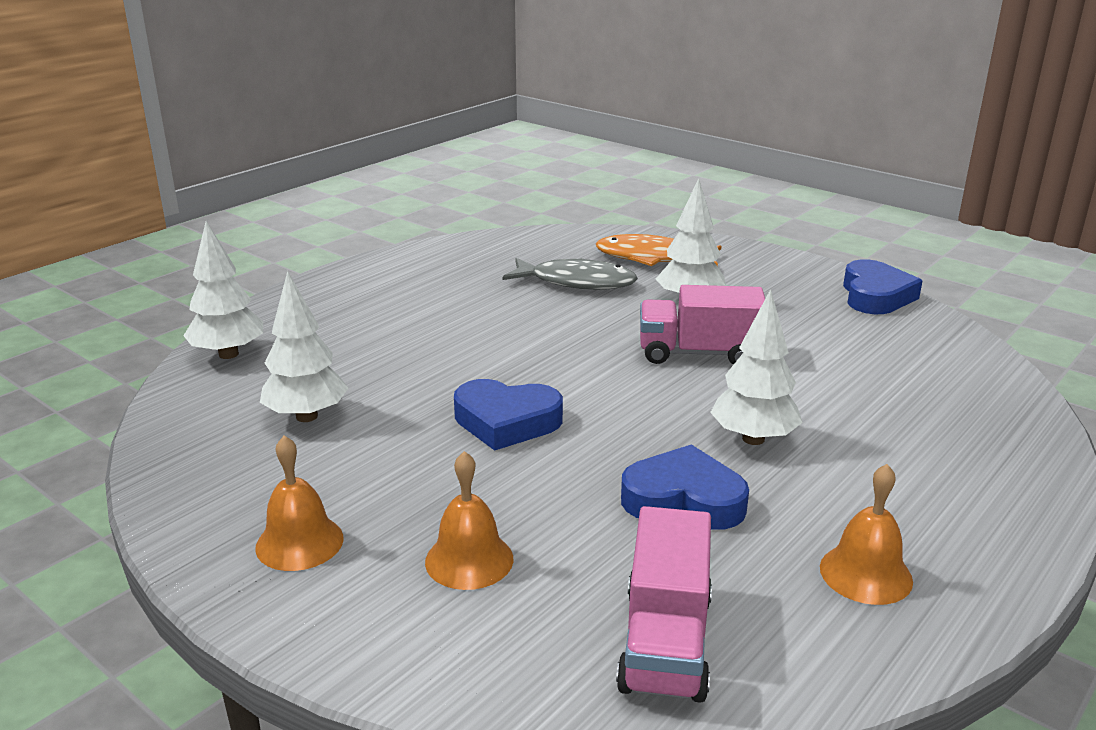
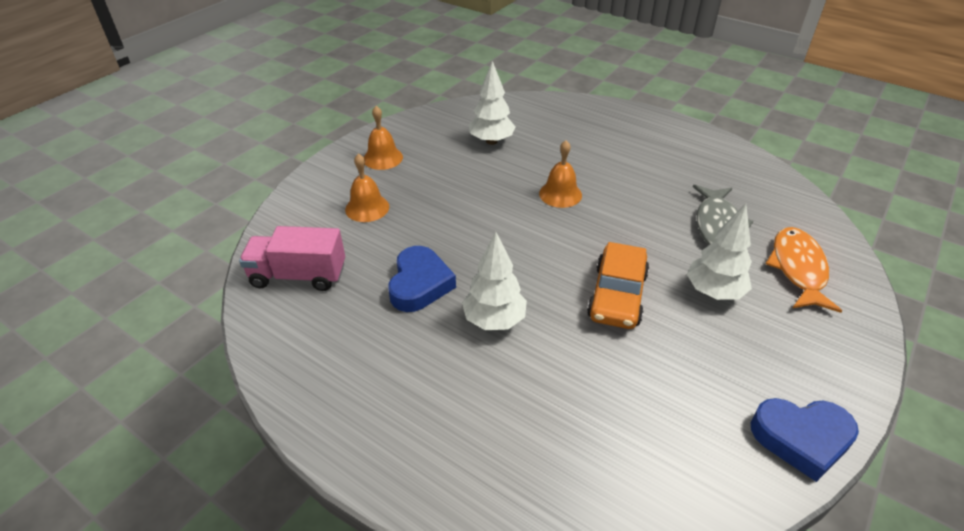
camera: 85 degrees right, 15 degrees up
white tree [184,221,263,359] -> none
blue heart [454,379,563,451] -> none
pink truck [640,285,765,365] -> orange car [587,242,649,329]
orange bell [820,464,913,605] -> orange bell moved to [539,140,582,208]

